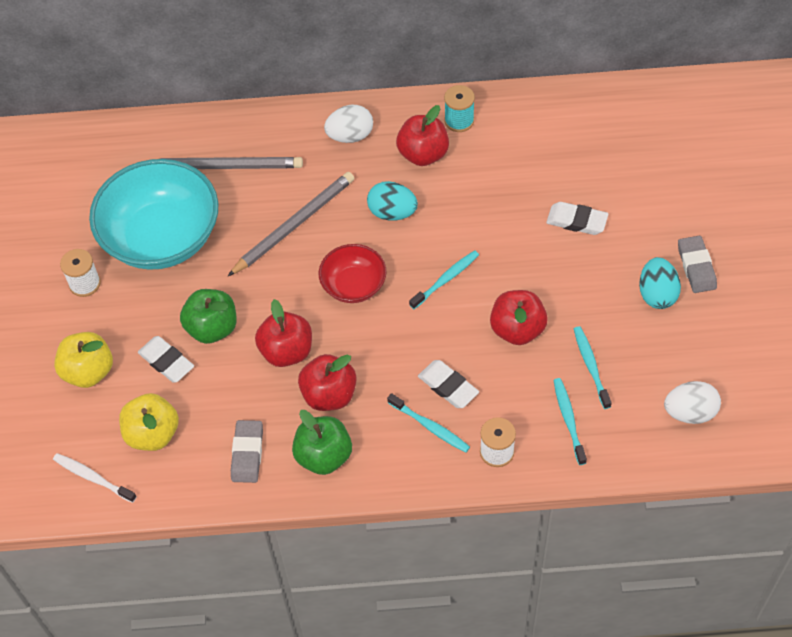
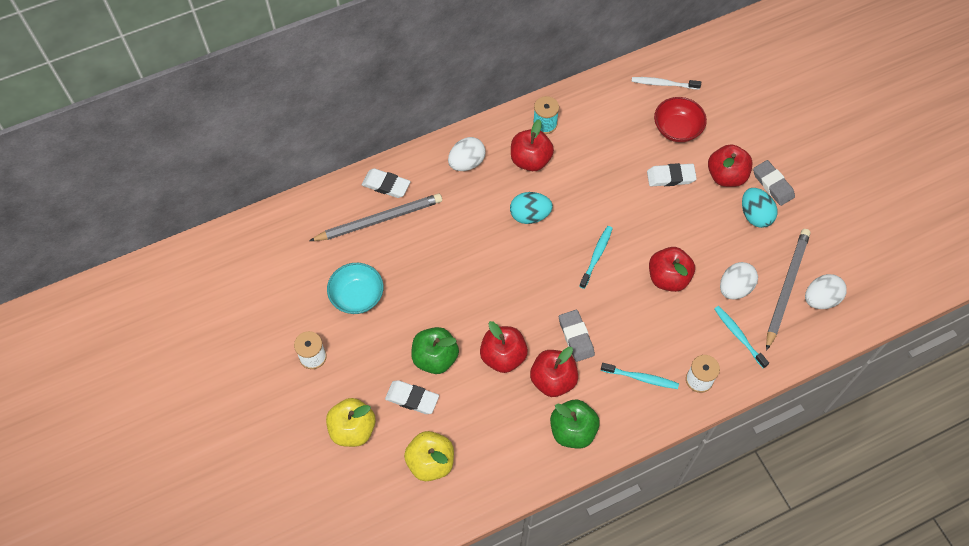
camera: 25 degrees left, 5 degrees up
white toothbrush [53,453,137,503] -> white toothbrush moved to [632,77,701,90]
turquoise bowl [89,159,218,270] -> turquoise bowl [327,263,384,314], size x0.52
grey pencil [228,172,354,276] -> grey pencil moved to [766,229,810,351]
grey eraser [231,420,263,483] -> grey eraser moved to [559,310,595,362]
red bowl [319,244,386,303] -> red bowl moved to [654,97,707,142]
white eraser [418,360,479,408] -> white eraser moved to [362,169,411,198]
turquoise toothbrush [574,326,612,409] -> white egg [720,262,758,300]
none -> red apple [708,144,753,187]

